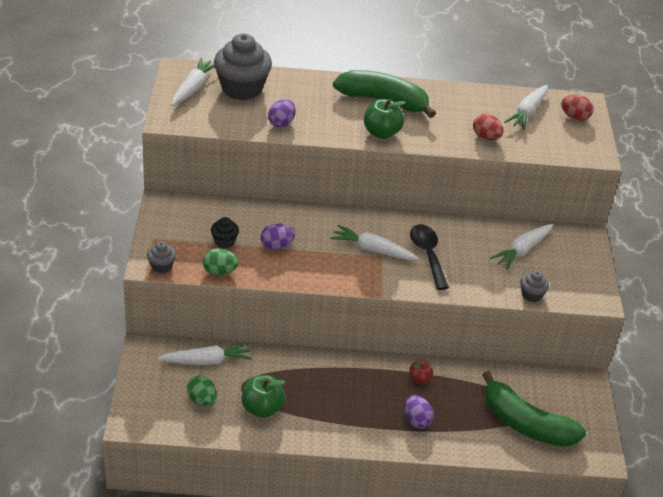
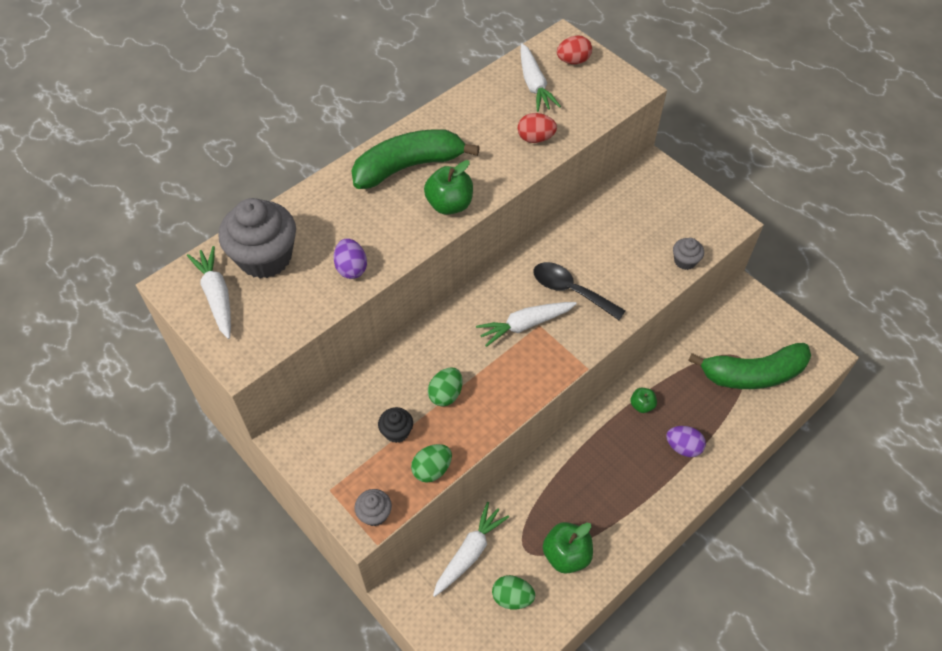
camera: 40 degrees left, 15 degrees up
purple egg [260,224,295,250] -> green egg [428,367,462,406]
red apple [409,361,433,384] -> green apple [631,388,657,413]
white carrot [490,224,553,270] -> none

